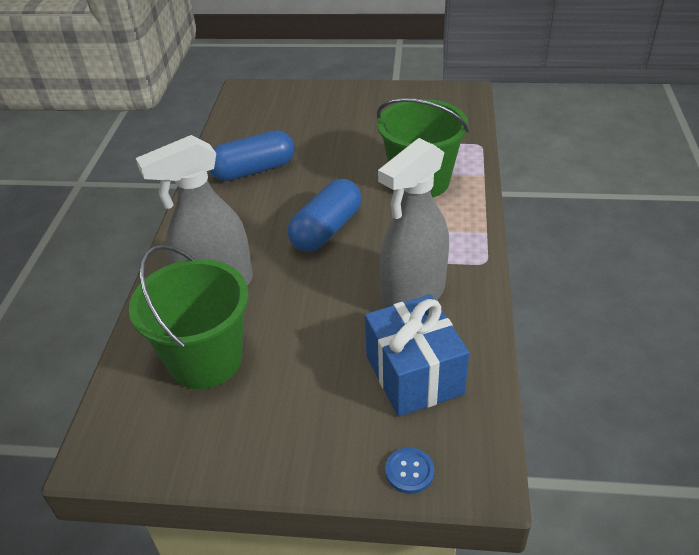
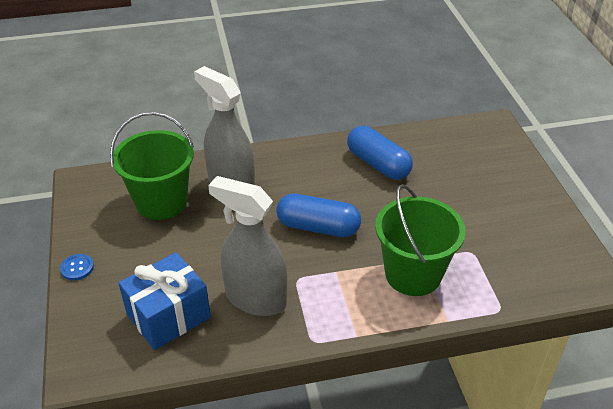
camera: 70 degrees right, 0 degrees up
blue button [385,448,434,494] -> blue button moved to [60,254,94,281]

